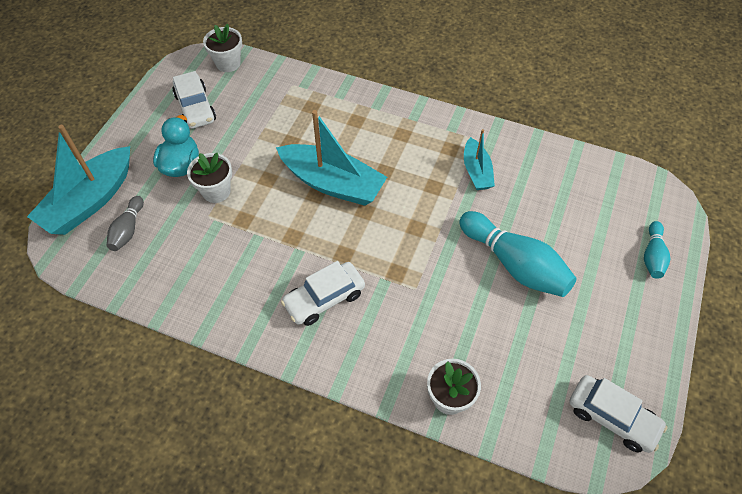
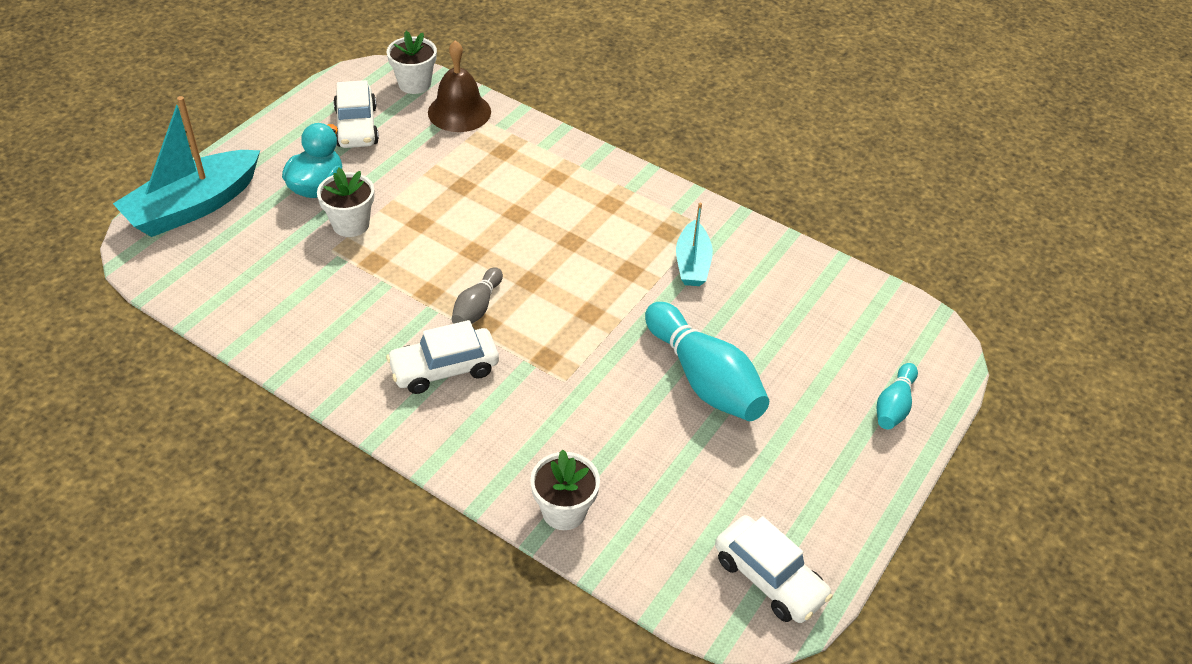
camera: 10 degrees right, 10 degrees down
grey bowling pin [107,196,144,251] -> grey bowling pin moved to [452,267,503,324]
turquoise boat [276,110,387,206] -> none
none -> brown bell [428,40,491,132]

